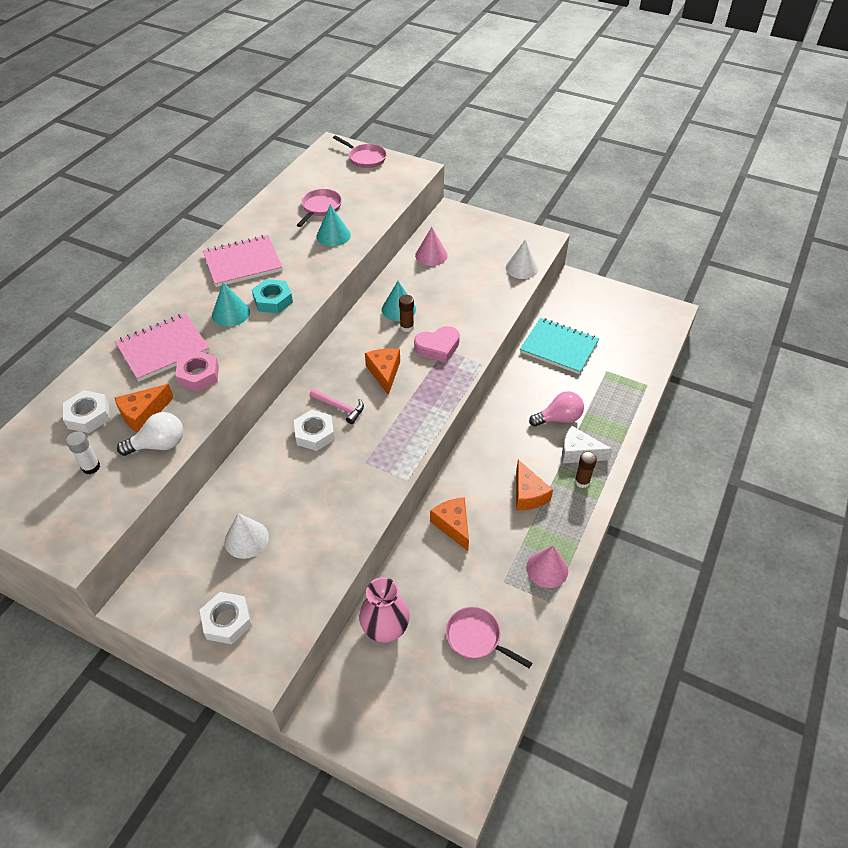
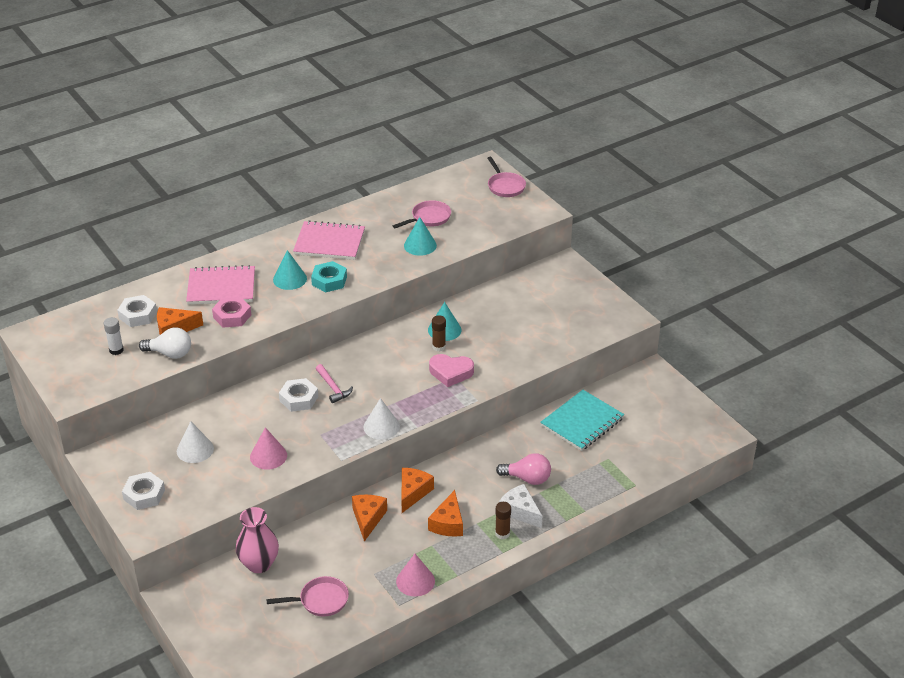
camera: 30 degrees right, 10 degrees down
orange cheese [365,349,400,395] -> orange cheese moved to [401,468,434,513]
pink cone [415,227,448,266] -> pink cone moved to [250,427,287,470]
pink pan [446,607,532,668] -> pink pan turned 105 degrees clockwise [266,576,349,616]
white cone [506,239,538,279] -> white cone moved to [364,398,400,440]
turquoise notebook [520,318,599,374] -> turquoise notebook turned 75 degrees clockwise [540,390,624,451]

